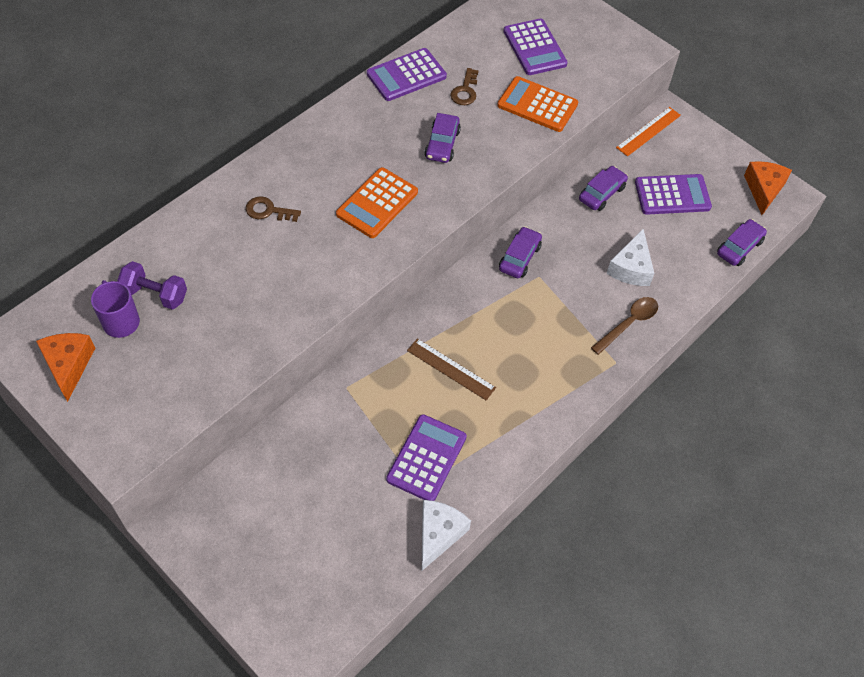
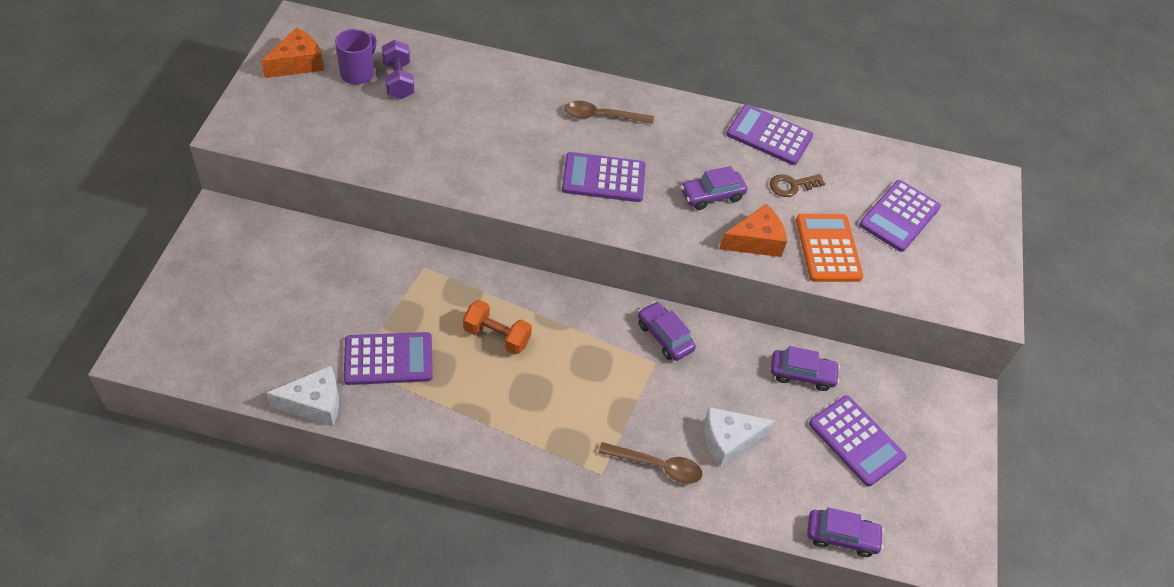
camera: 55 degrees right, 5 degrees down
brown key [246,196,301,222] -> none
orange calculator [336,167,418,238] -> purple calculator [562,152,645,202]
brown ruler [407,338,496,400] -> orange dumbbell [463,300,532,355]
purple car [499,226,542,278] -> purple car turned 120 degrees counterclockwise [638,301,696,361]
orange ruler [616,107,681,156] -> none
orange cheese [744,161,792,215] -> orange cheese moved to [719,204,787,257]
none -> brown spoon [564,101,654,124]

